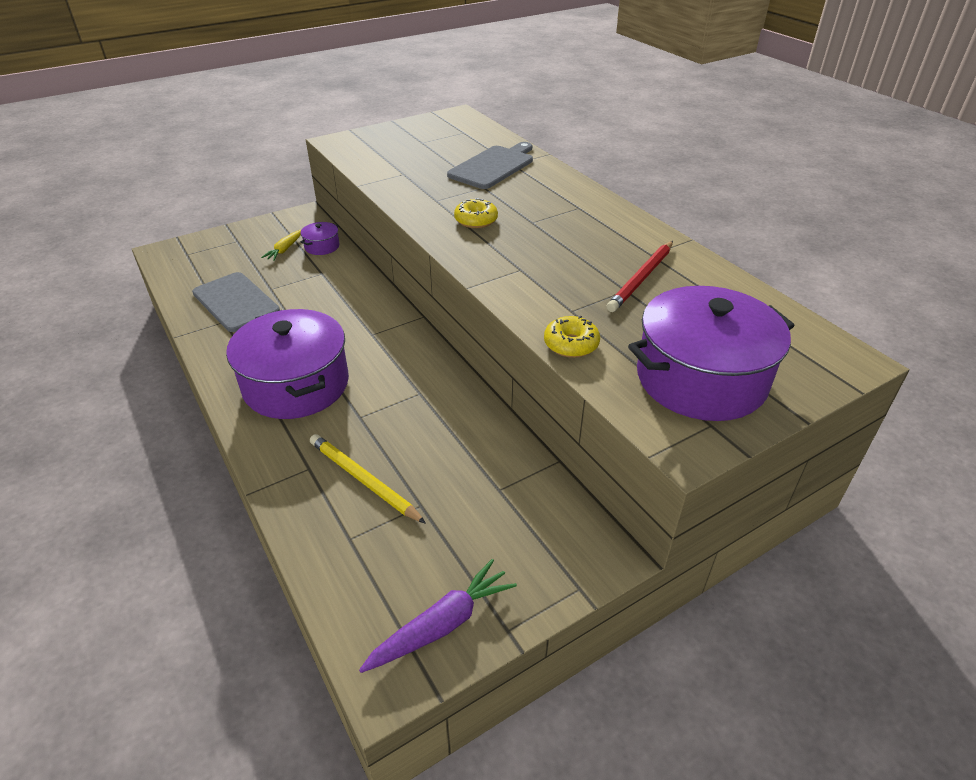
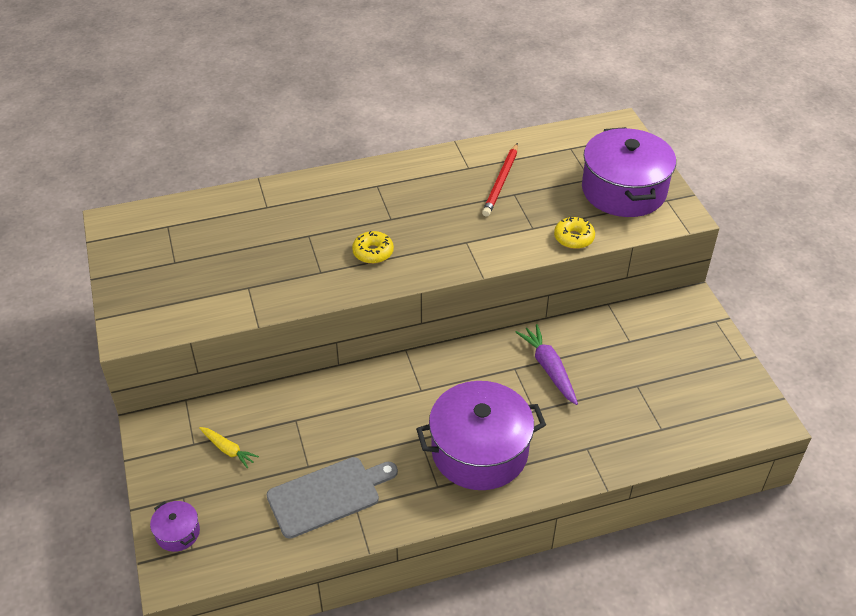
camera: 75 degrees left, 5 degrees up
purple pot [300,222,340,255] -> purple pot moved to [150,501,200,552]
yellow pencil [310,434,426,524] -> none
purple carrot [359,559,517,673] -> purple carrot moved to [516,324,578,405]
grey cutting board [447,142,533,189] -> none
red pencil [607,241,673,312] -> red pencil turned 60 degrees clockwise [482,143,518,217]

